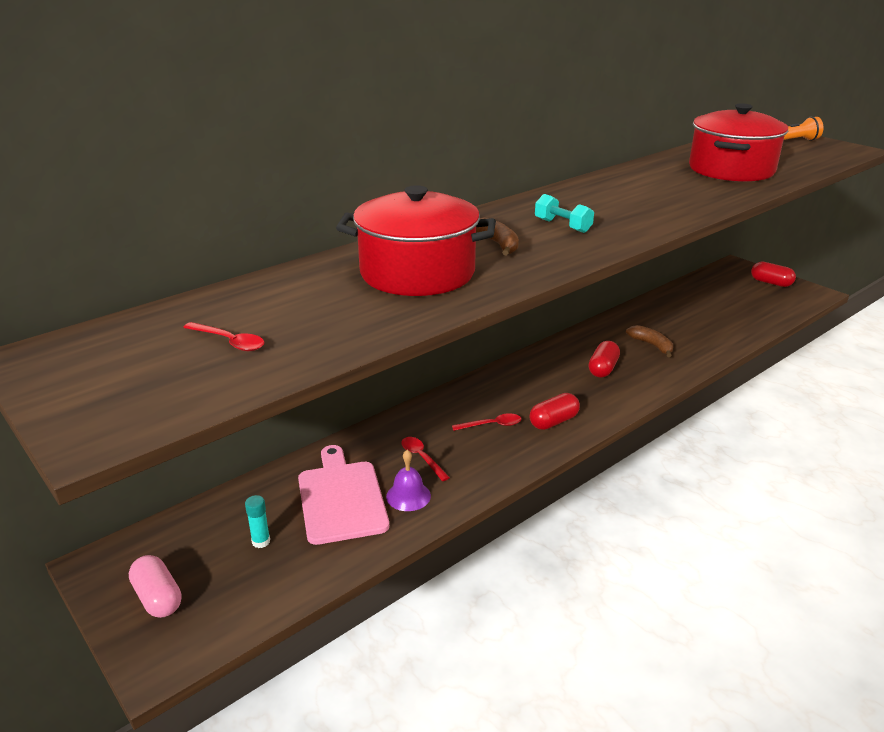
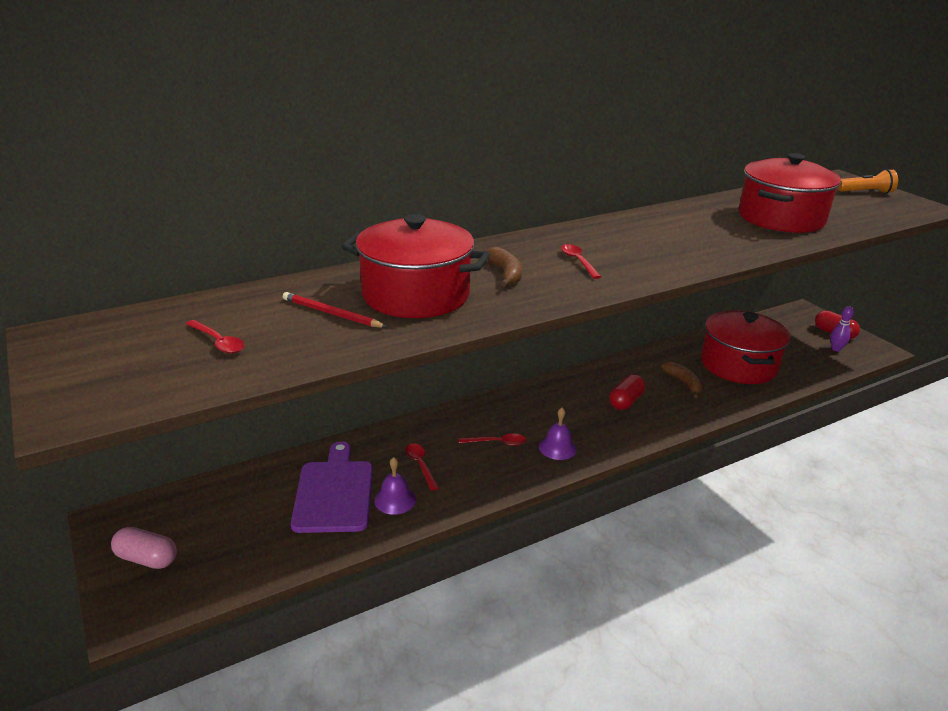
camera: 10 degrees right, 0 degrees up
pink capsule [129,555,182,618] -> pink capsule turned 45 degrees counterclockwise [111,527,177,569]
turquoise glue stick [245,495,270,548] -> none
pink cutting board [298,445,389,545] -> purple cutting board [291,441,373,533]
red capsule [530,393,580,430] -> purple bell [539,408,577,460]
turquoise dumbbell [535,194,594,233] -> red spoon [561,244,601,279]
none -> red pencil [283,292,387,328]
none -> red pot [701,310,790,384]
none -> purple bowling pin [830,306,854,351]

